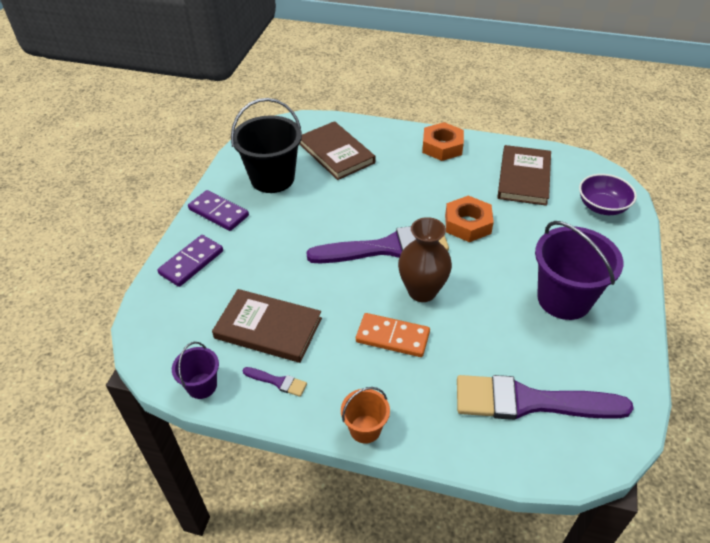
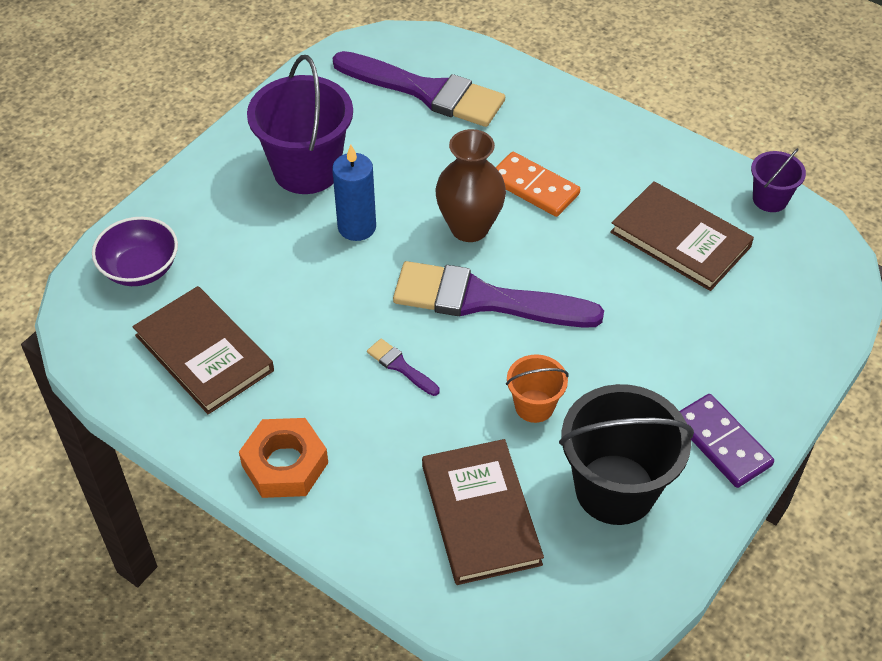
camera: 160 degrees left, 5 degrees up
purple domino [157,235,223,287] -> none
purple brush [243,367,307,397] -> purple brush moved to [367,339,440,396]
orange bucket [341,387,390,444] -> orange bucket moved to [506,354,569,423]
orange nut [445,196,494,242] -> none
brown book [497,145,551,206] -> brown book turned 75 degrees counterclockwise [133,286,274,415]
none -> blue candle [332,145,376,241]

